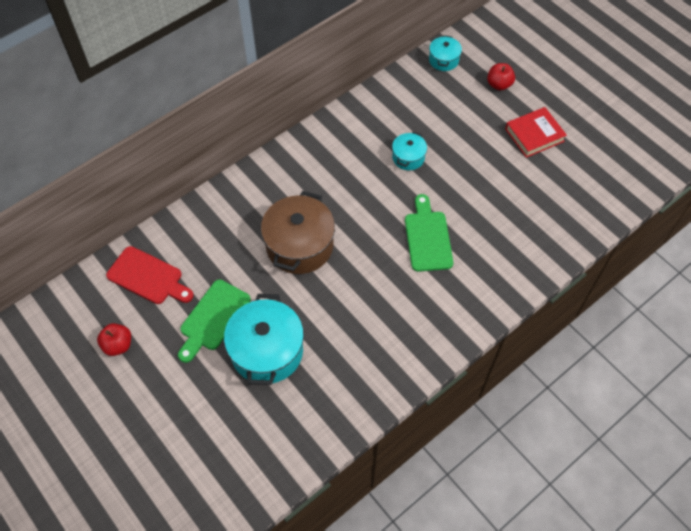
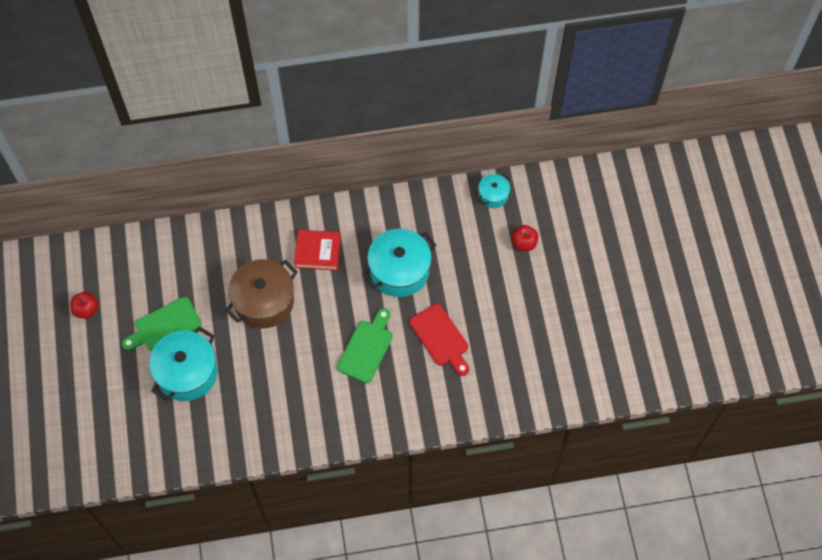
camera: 30 degrees right, 5 degrees up
red cutting board [106,246,194,304] -> red cutting board moved to [409,304,469,376]
turquoise pot [392,132,427,170] -> turquoise pot [362,229,437,297], size x1.95
red book [505,107,567,158] -> red book moved to [294,230,341,271]

